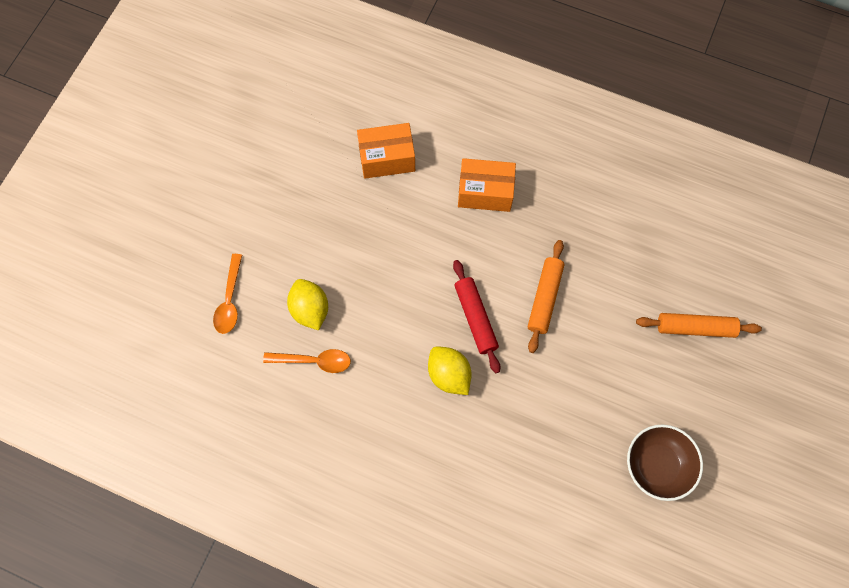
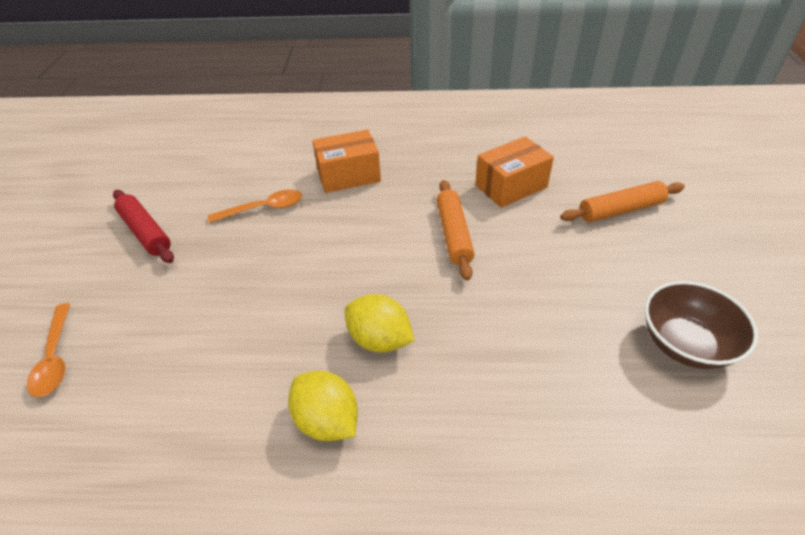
camera: 20 degrees left, 25 degrees down
orange spoon [263,349,351,373] -> orange spoon moved to [208,190,302,223]
yellow lemon [287,279,328,330] -> yellow lemon moved to [288,371,358,441]
orange box [357,123,415,179] -> orange box moved to [475,136,554,208]
red rolling pin [453,260,500,373] -> red rolling pin moved to [113,190,174,263]

